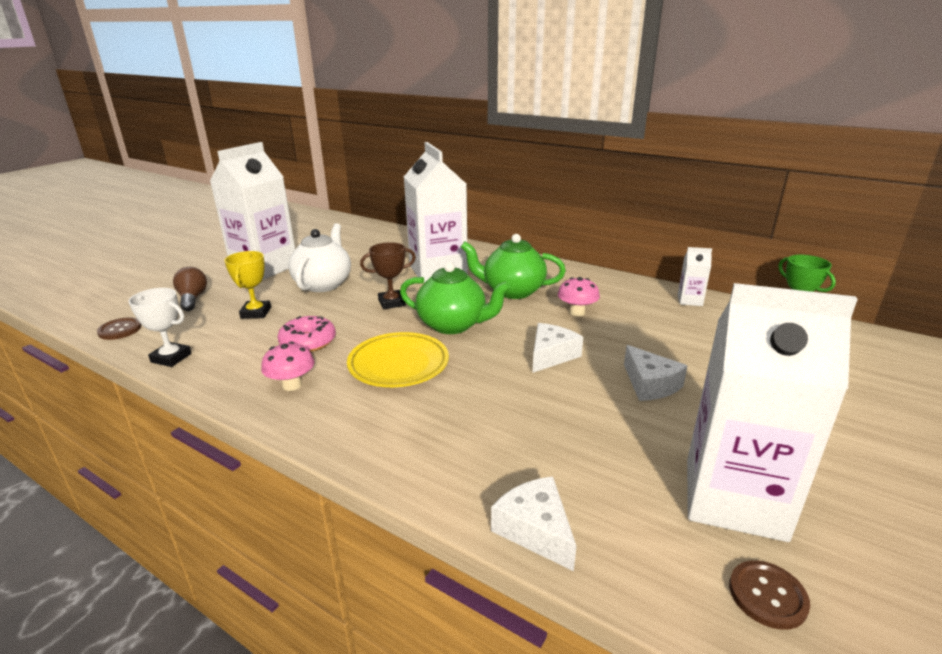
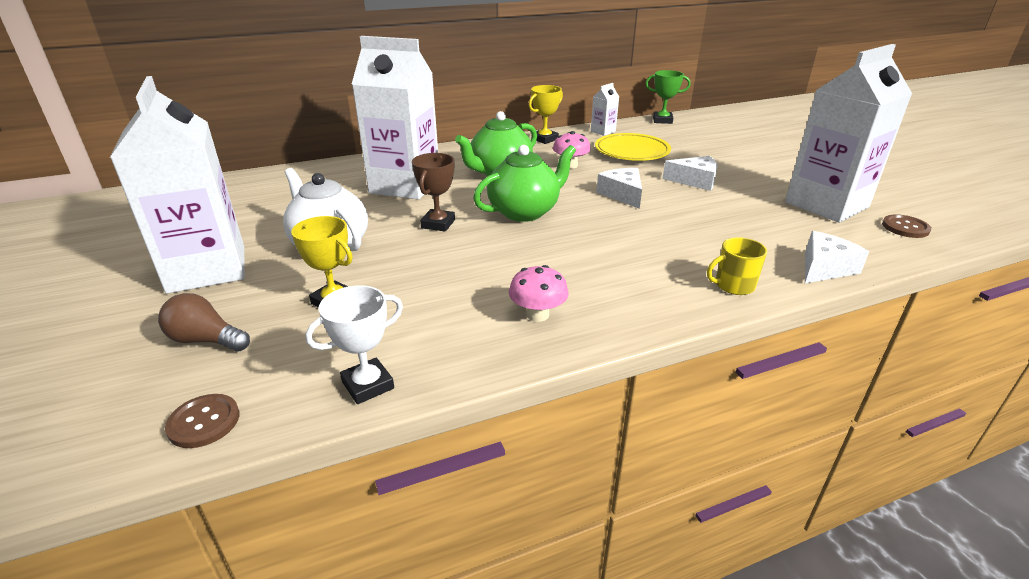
camera: 55 degrees left, 5 degrees up
pink donut [278,316,336,352] -> none
yellow plate [347,332,449,387] -> yellow plate moved to [595,133,671,161]
white cheese [491,476,577,571] -> white cheese turned 135 degrees clockwise [805,231,869,283]
none -> yellow trophy [529,85,563,144]
none -> yellow mug [707,237,767,295]

